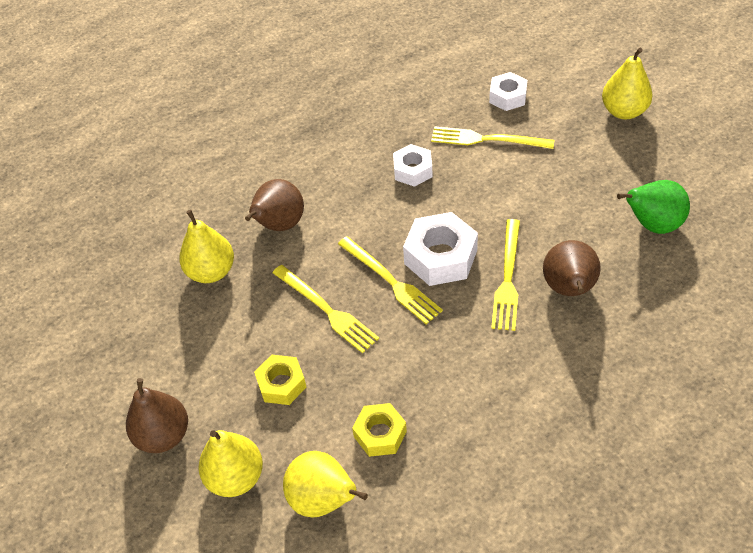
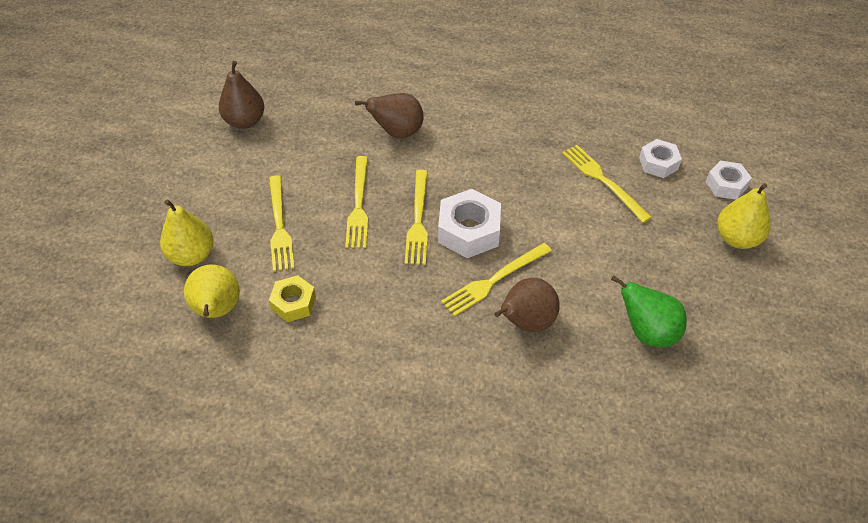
camera: 40 degrees right, 0 degrees up
brown pear [126,378,188,453] -> brown pear moved to [219,61,265,129]
yellow pear [179,210,234,283] -> none
yellow nut [254,355,306,405] -> yellow fork [269,175,295,272]
white nut [393,144,433,187] -> white nut moved to [706,160,752,200]

